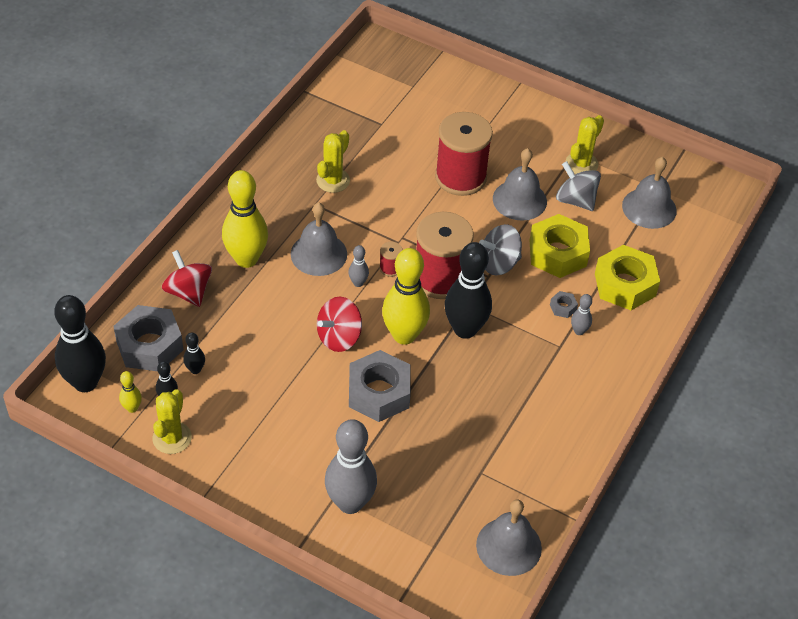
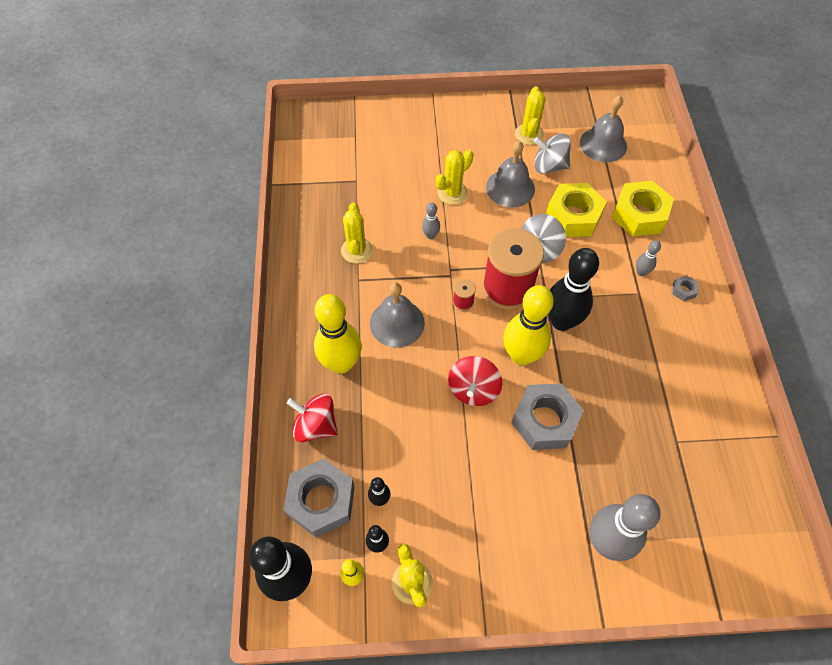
camera: 30 degrees left, 10 degrees up
grey bowling pin [348,245,369,287] -> grey bowling pin moved to [422,202,440,239]
red spool [435,112,493,196] -> yellow cactus [436,150,473,205]
grey bell [476,499,542,576] -> none
grey nut [550,291,578,318] -> grey nut moved to [673,276,698,301]

